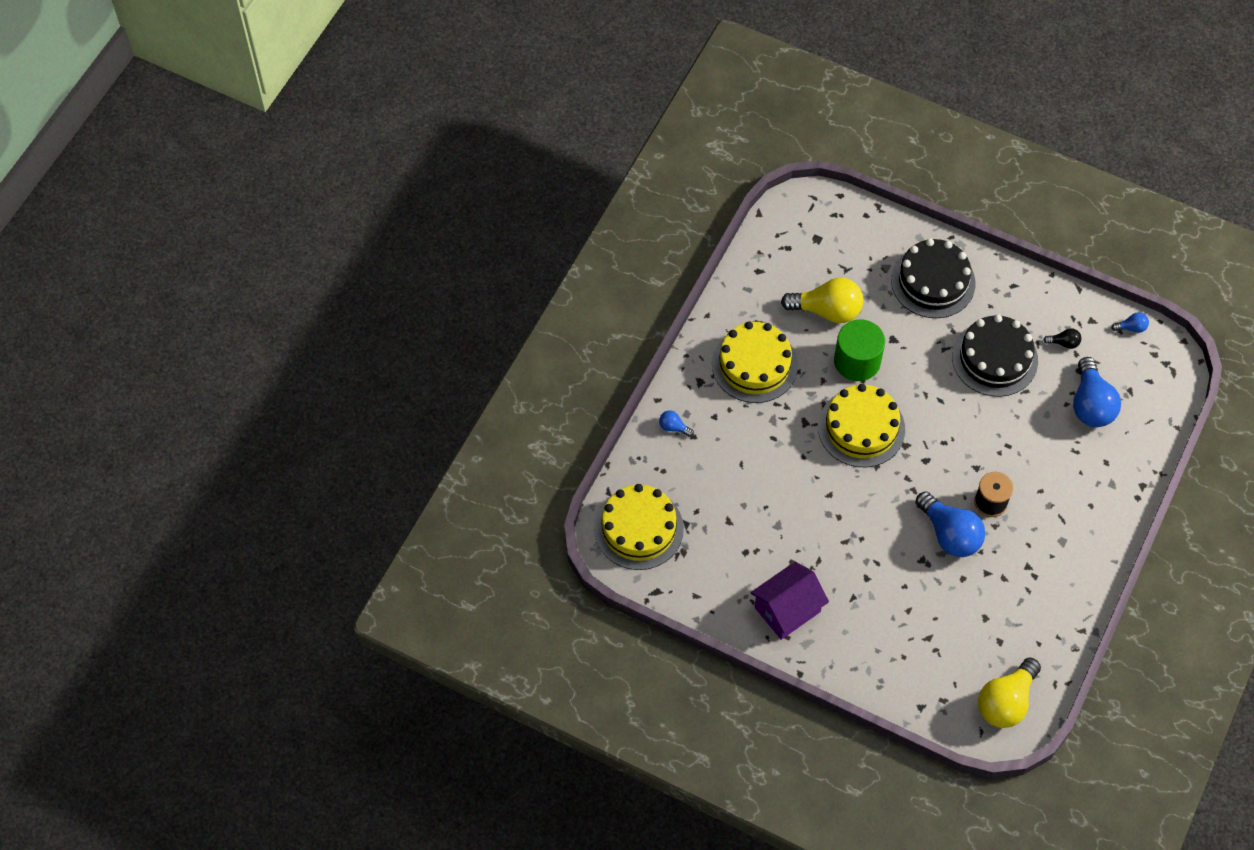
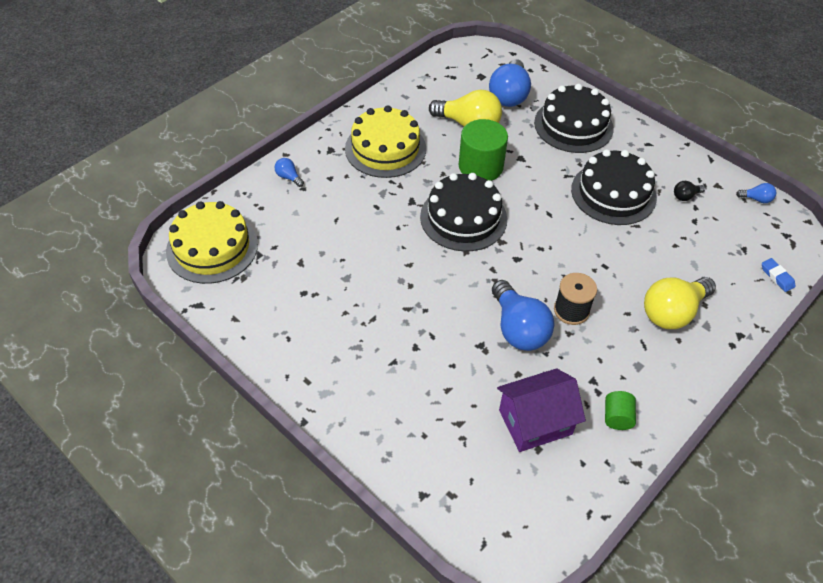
camera: 15 degrees right, 10 degrees down
purple house [751,562,829,640] -> purple house moved to [497,368,586,452]
yellow cake [818,384,905,467] -> black cake [420,173,507,252]
yellow light bulb [978,658,1041,728] -> yellow light bulb moved to [644,277,716,329]
black light bulb [1043,328,1081,349] -> black light bulb turned 135 degrees clockwise [674,181,705,201]
blue light bulb [1073,357,1121,427] -> blue light bulb moved to [489,59,531,107]
none -> green cylinder [605,391,636,430]
none -> blue eraser [762,258,796,292]

